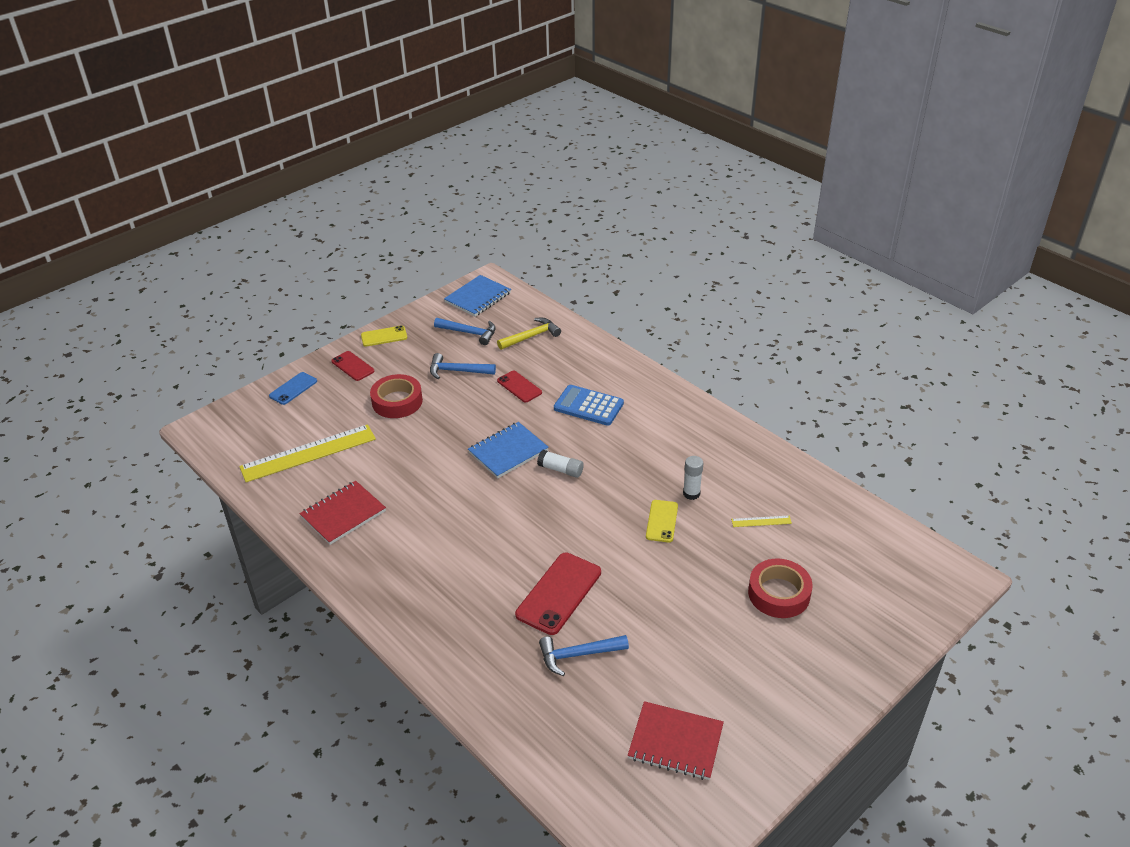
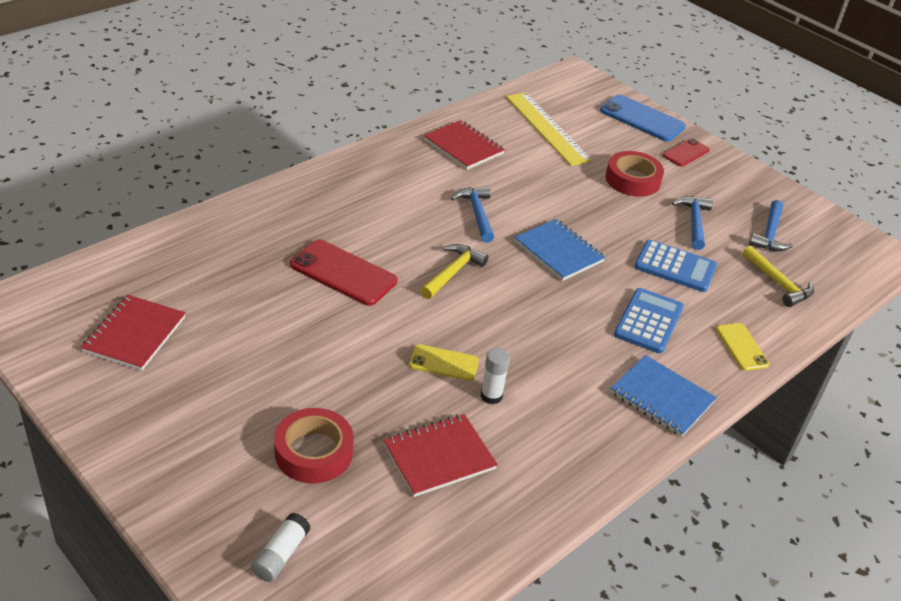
camera: 85 degrees right, 0 degrees up
blue phone [269,372,317,405] -> blue phone [600,95,686,141], size x1.68
yellow phone [361,325,407,347] -> yellow phone moved to [716,323,770,371]
blue notebook [444,275,511,317] -> blue notebook moved to [610,355,717,437]
red phone [497,371,542,402] -> blue calculator [634,240,717,292]
white glue stick [537,450,584,478] -> white glue stick moved to [251,513,311,582]
blue hammer [539,635,629,676] -> blue hammer moved to [451,186,494,243]
yellow ruler [731,516,792,527] -> red notebook [383,414,498,497]
none -> yellow hammer [420,244,488,299]

